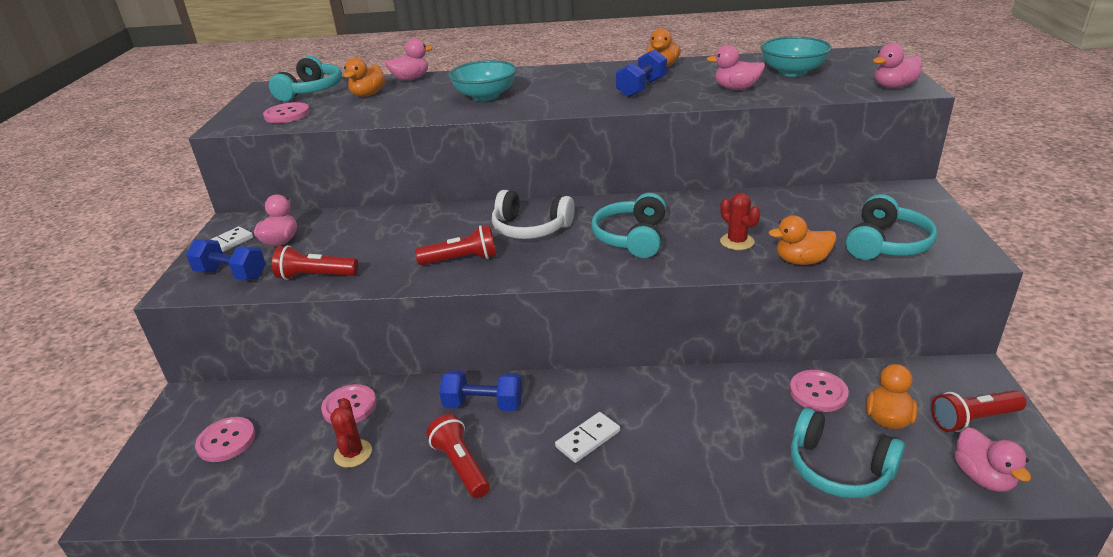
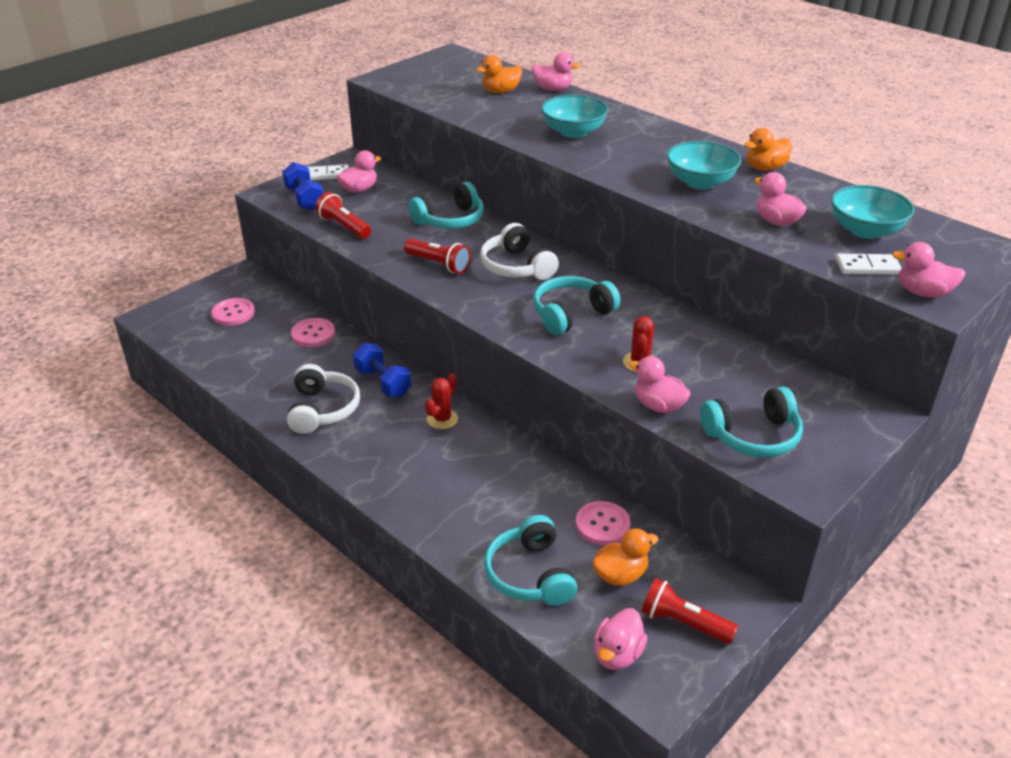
camera: 40 degrees right, 5 degrees up
pink button [263,102,310,123] -> none
turquoise headphones [269,56,342,101] -> turquoise headphones moved to [409,182,484,229]
red cactus [330,398,372,468] -> red cactus moved to [425,373,458,429]
red flashlight [426,414,490,498] -> white headphones [287,364,360,434]
white domino [555,412,620,463] -> white domino moved to [836,254,902,275]
blue dumbbell [616,49,667,98] -> turquoise bowl [666,141,741,190]
orange duck [769,216,836,265] -> pink duck [629,356,691,413]

